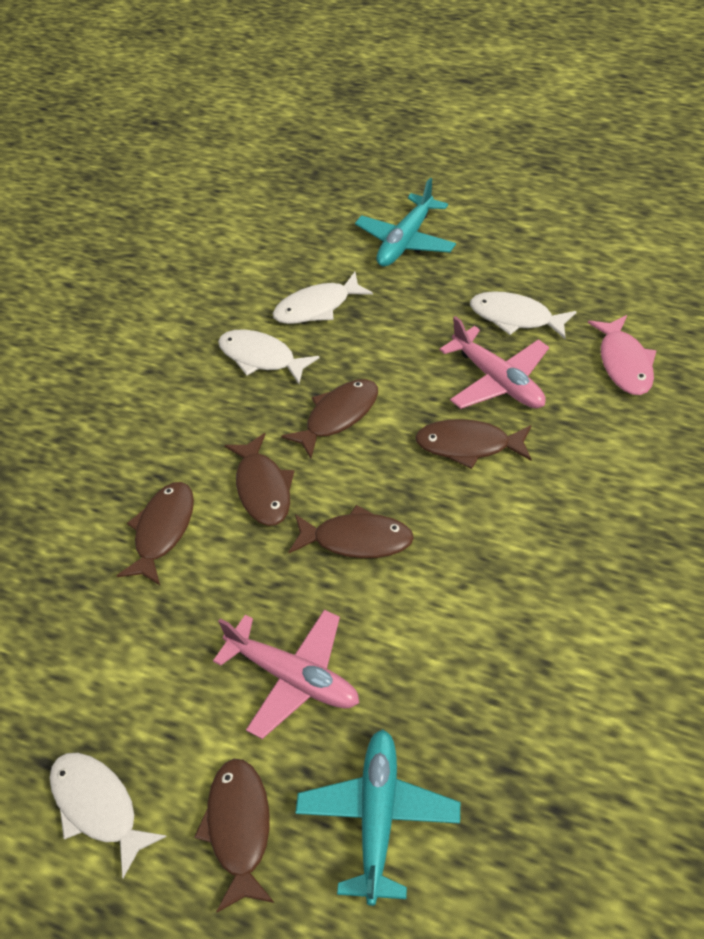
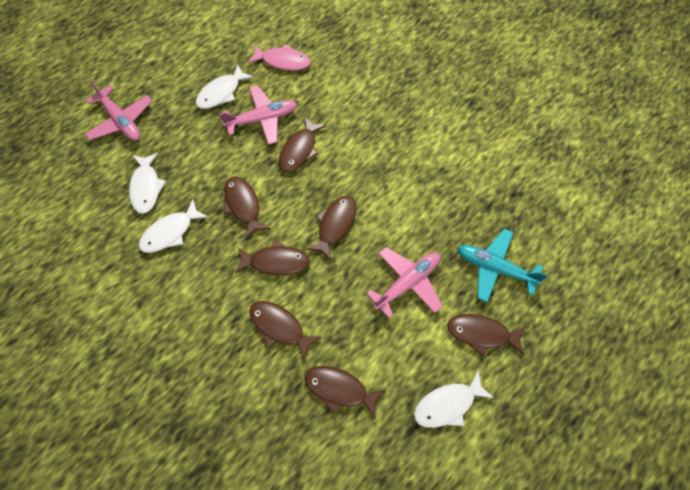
camera: 75 degrees left, 15 degrees up
turquoise plane [355,178,456,267] -> pink plane [85,81,152,141]
none -> brown fish [304,366,386,419]

